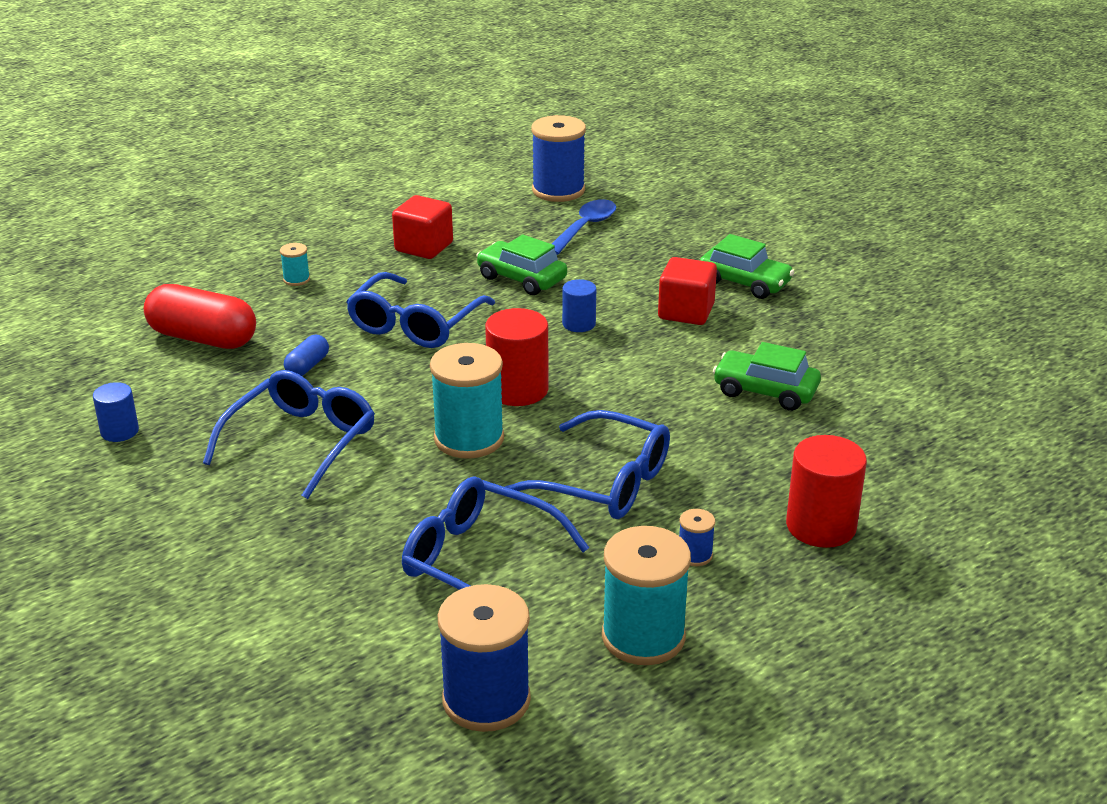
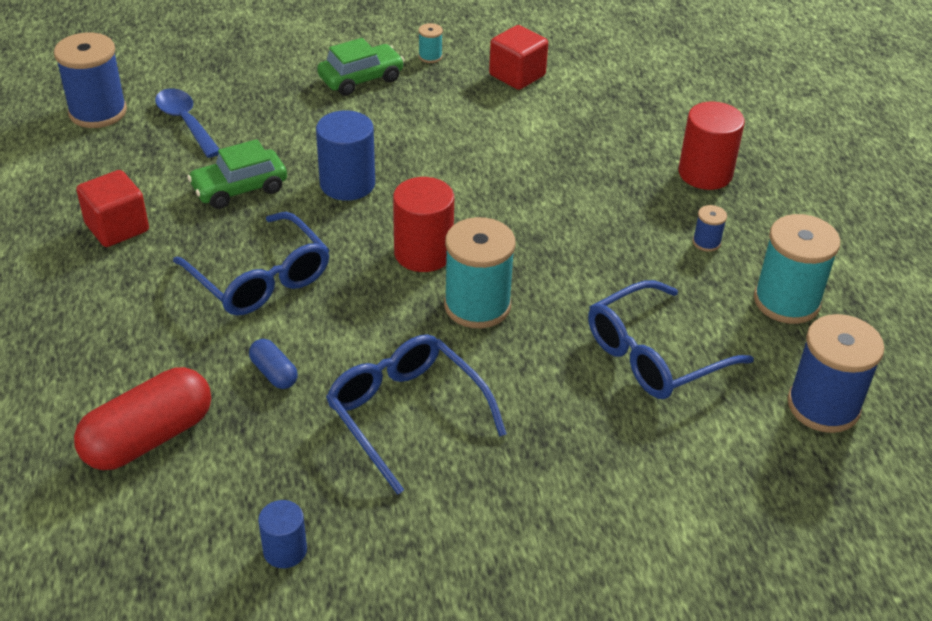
camera: 65 degrees left, 10 degrees up
turquoise spool [280,243,310,286] -> turquoise spool moved to [418,23,443,63]
blue glasses [505,410,670,519] -> none
blue cylinder [562,279,596,332] -> blue cylinder [316,110,375,201], size x1.71
red cube [658,257,717,325] -> red cube moved to [489,25,548,90]
green car [713,342,821,411] -> none

